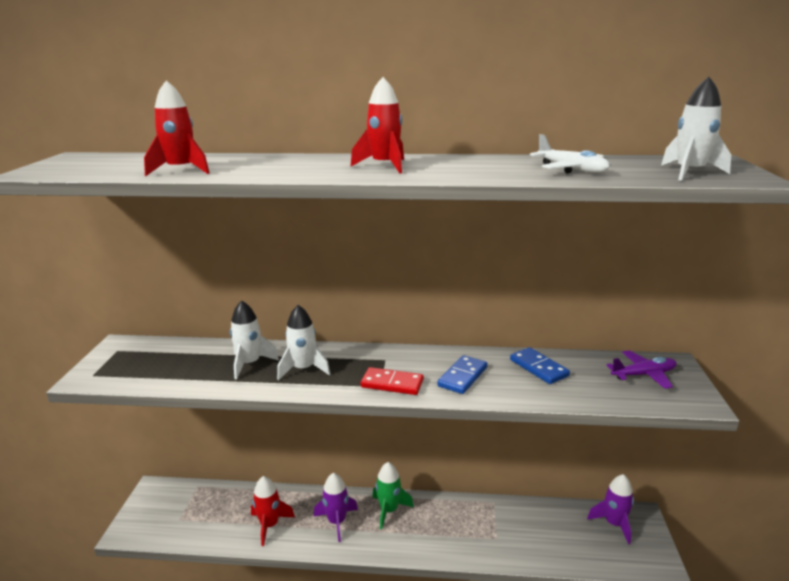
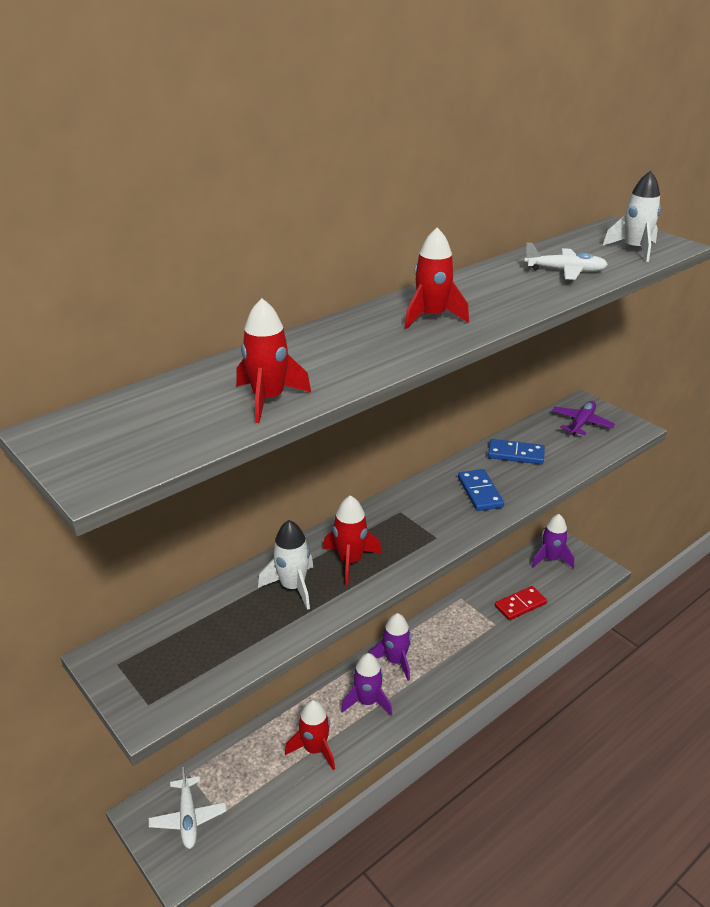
camera: 45 degrees left, 10 degrees up
white rocket [277,305,330,380] -> red rocket [323,495,382,585]
red domino [361,367,424,395] -> red domino moved to [495,586,547,620]
green rocket [372,462,414,529] -> purple rocket [370,613,411,681]
none -> white plane [149,767,226,849]

